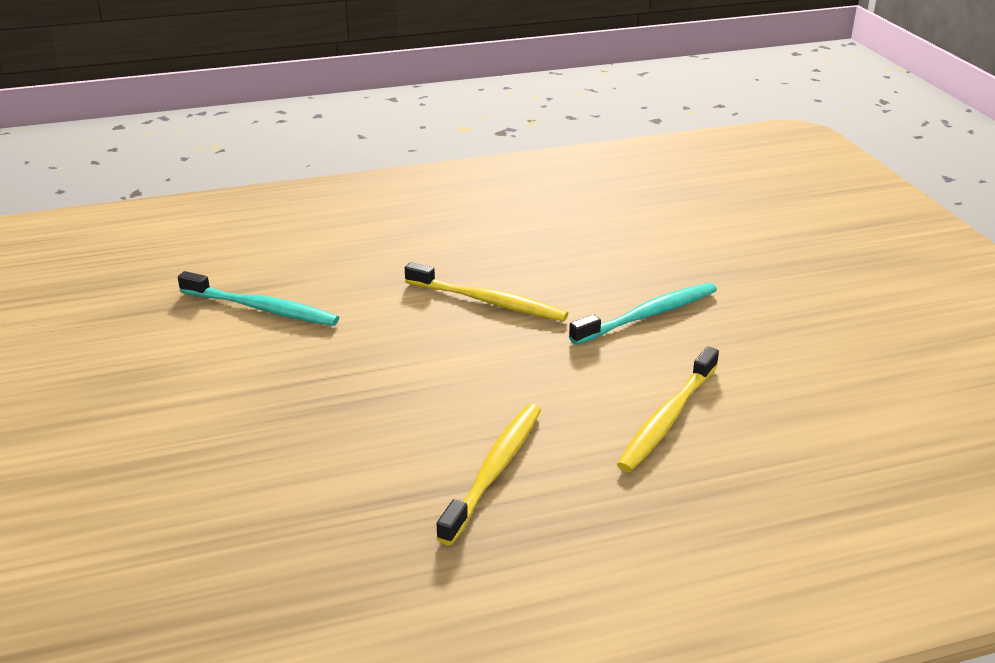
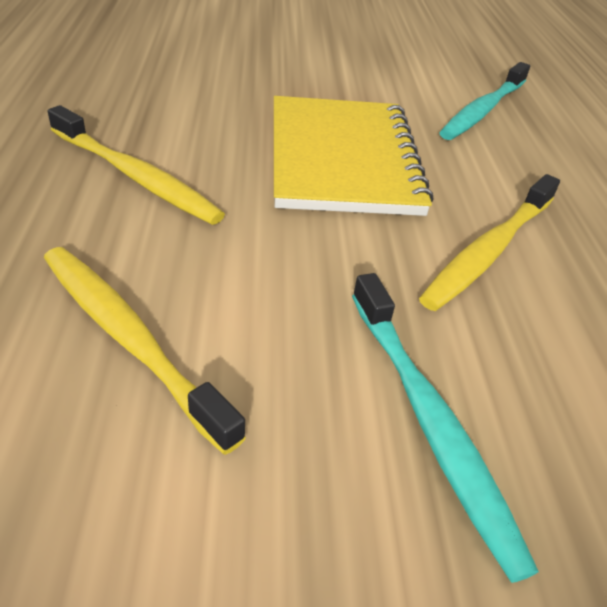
camera: 100 degrees right, 10 degrees up
none -> yellow notebook [274,96,433,216]

